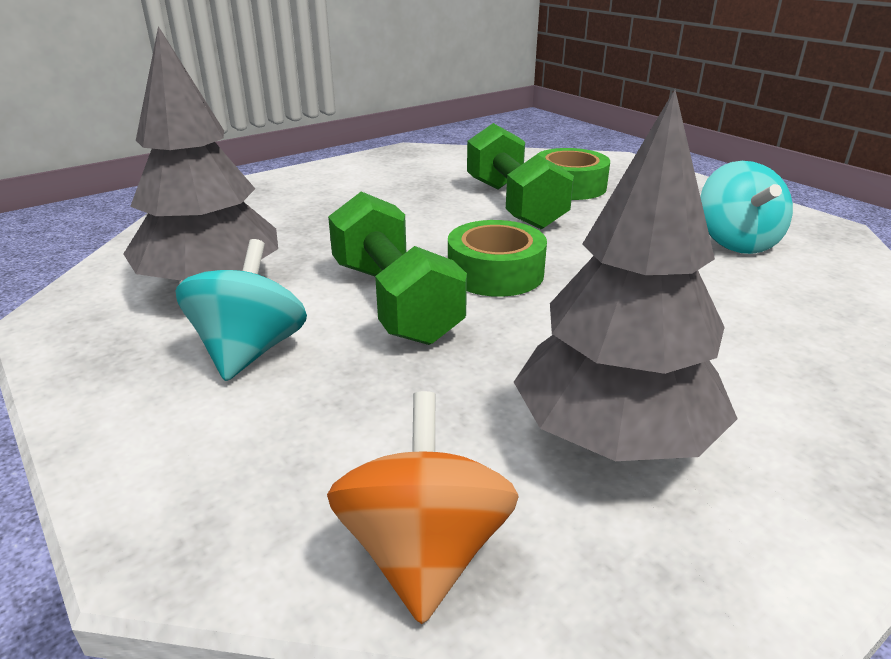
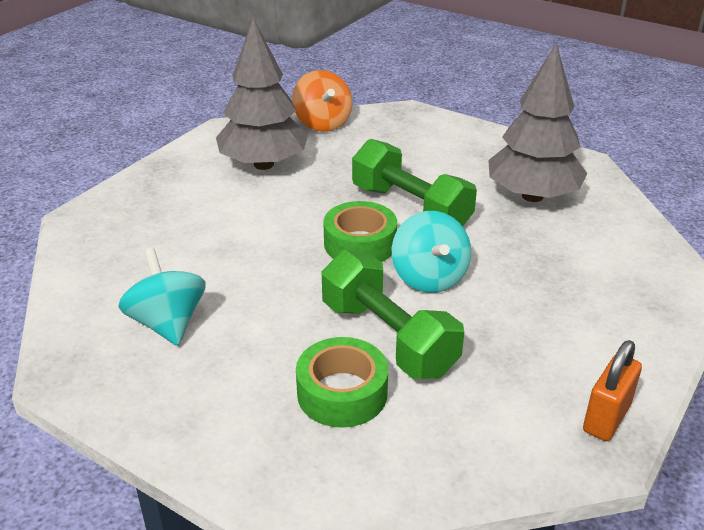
camera: 160 degrees right, 5 degrees up
turquoise spinning top [175,239,307,381] -> turquoise spinning top moved to [392,211,471,293]
none -> orange padlock [583,340,642,441]

